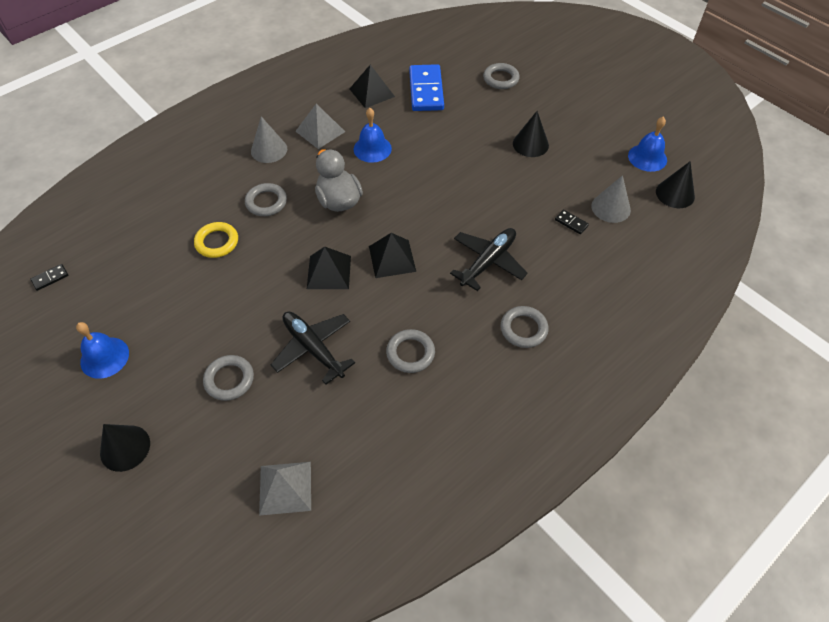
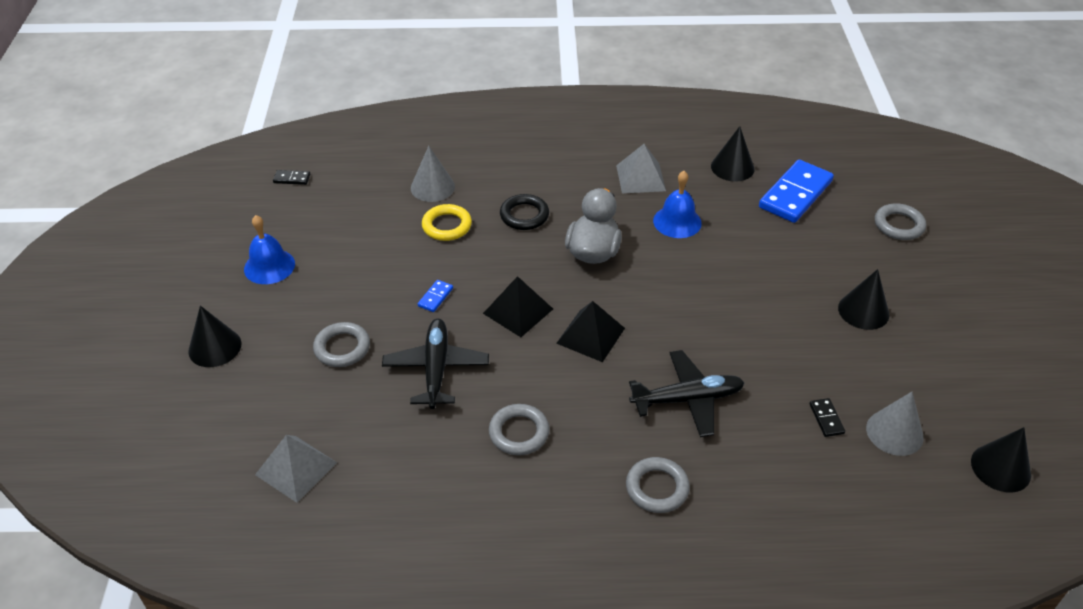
camera: 40 degrees right, 10 degrees down
grey ring [245,183,287,216] -> black ring [500,194,549,230]
grey cone [251,116,287,163] -> grey cone moved to [411,146,455,202]
black pyramid [350,65,395,108] -> black cone [711,126,754,182]
blue bell [628,117,667,172] -> none
none -> blue domino [418,280,453,312]

